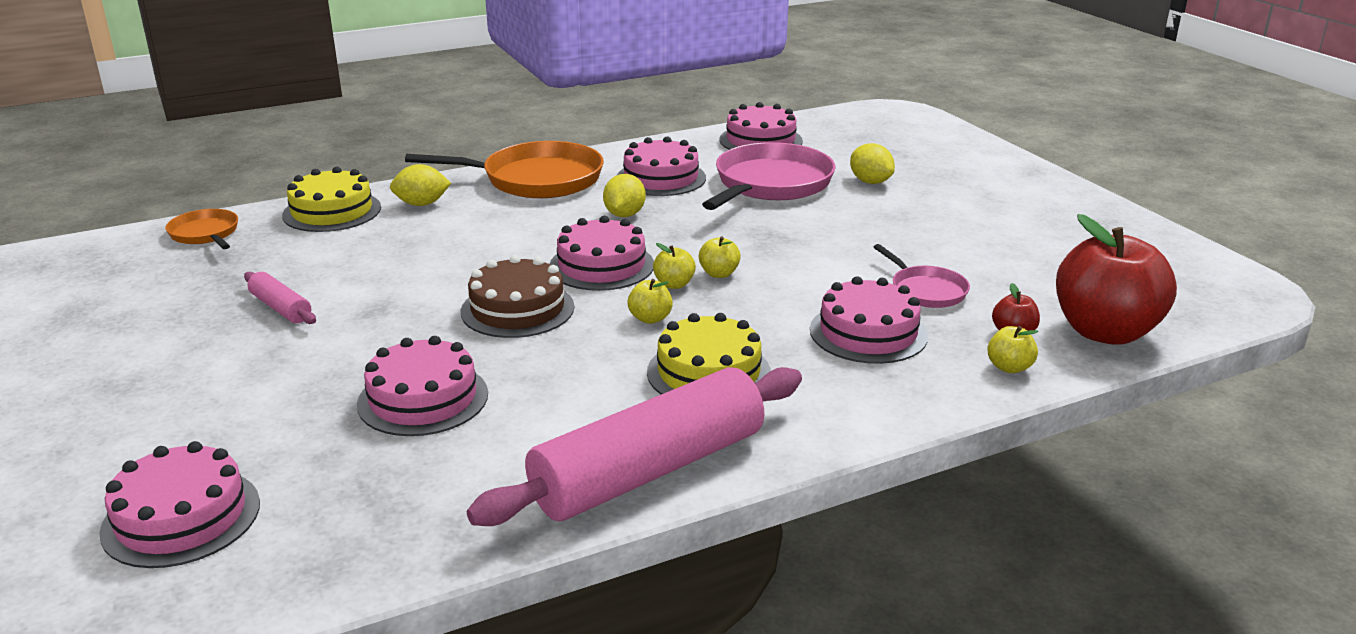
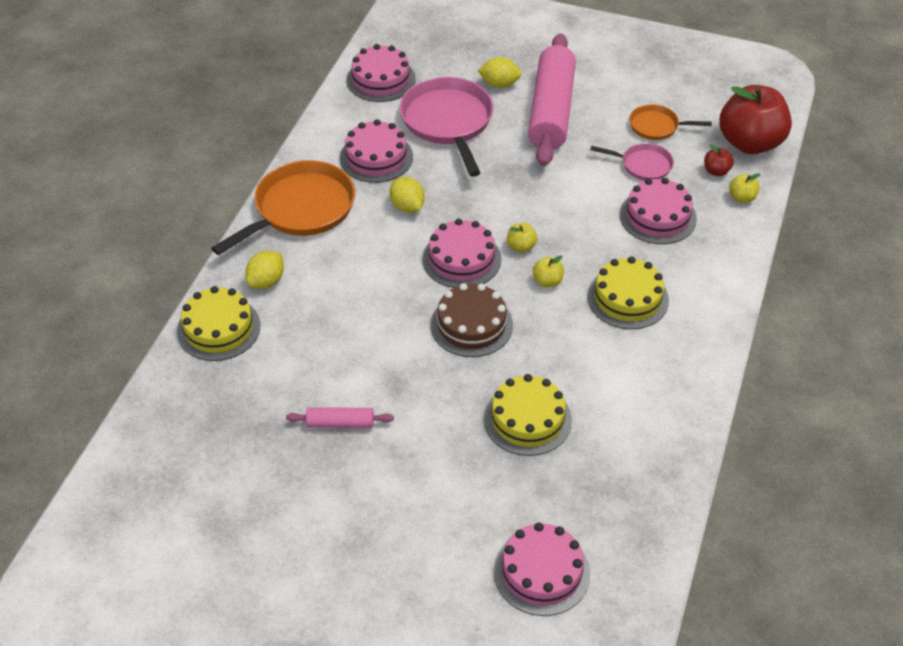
camera: 45 degrees left, 20 degrees up
orange pan [166,209,238,249] -> orange pan moved to [629,104,712,140]
pink cake [357,336,488,436] -> yellow cake [484,374,572,456]
pink rolling pin [467,367,802,526] -> pink rolling pin moved to [528,33,576,166]
yellow apple [699,236,741,278] -> none

